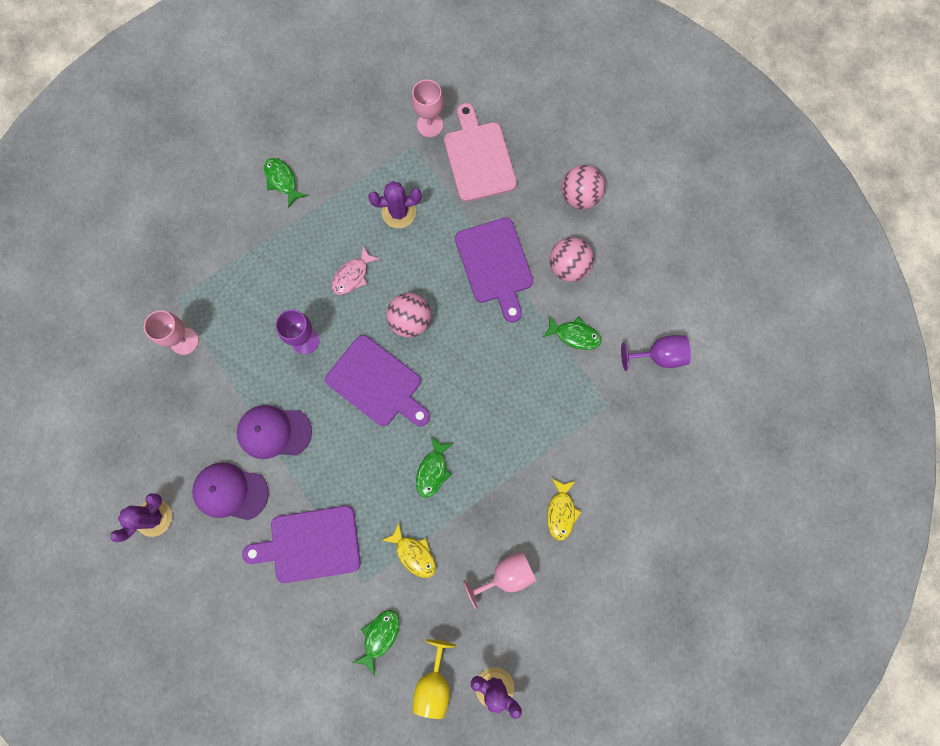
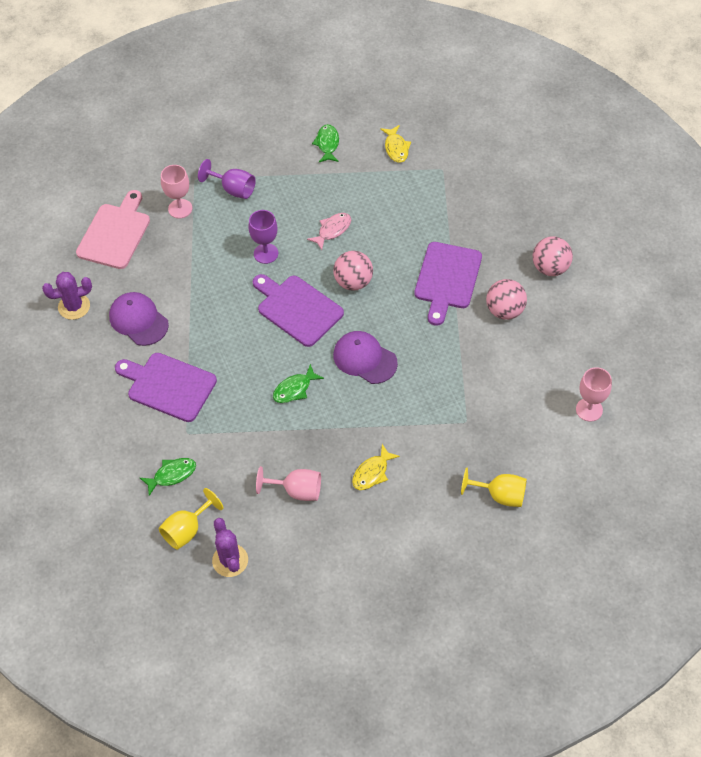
camera: 35 degrees right, 20 degrees down
purple cap [237,405,312,459] -> purple cap moved to [333,331,398,384]
purple cutting board [325,335,430,426] -> purple cutting board turned 150 degrees clockwise [253,274,344,347]
pink fish [331,246,380,295] -> pink fish turned 150 degrees clockwise [307,213,351,250]
purple cactus [368,181,422,228] -> none
yellow fish [382,523,436,578] -> yellow fish moved to [380,125,411,163]
pink goblet [412,80,443,137] -> pink goblet moved to [576,367,612,422]
pink cutting board [444,103,517,202] -> pink cutting board moved to [76,190,150,269]
green fish [543,316,601,350] -> none
purple goblet [621,335,691,371] -> purple goblet moved to [198,159,256,199]
none -> yellow goblet [461,467,527,507]

